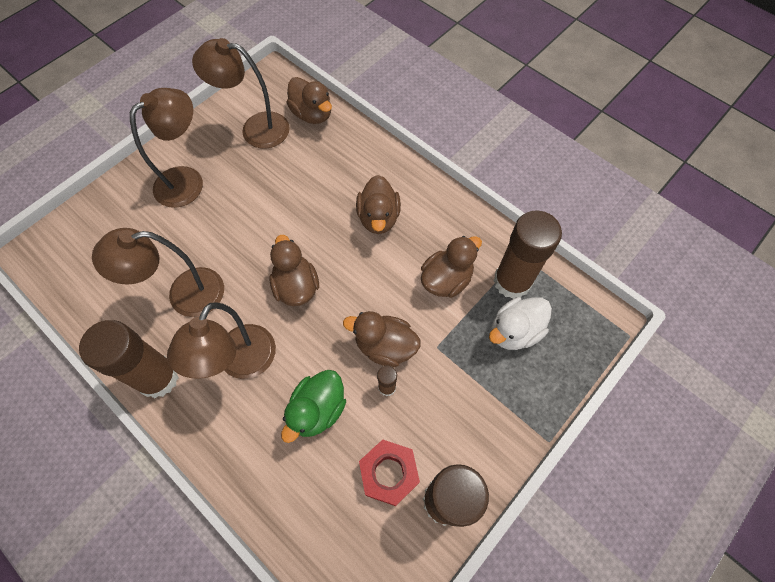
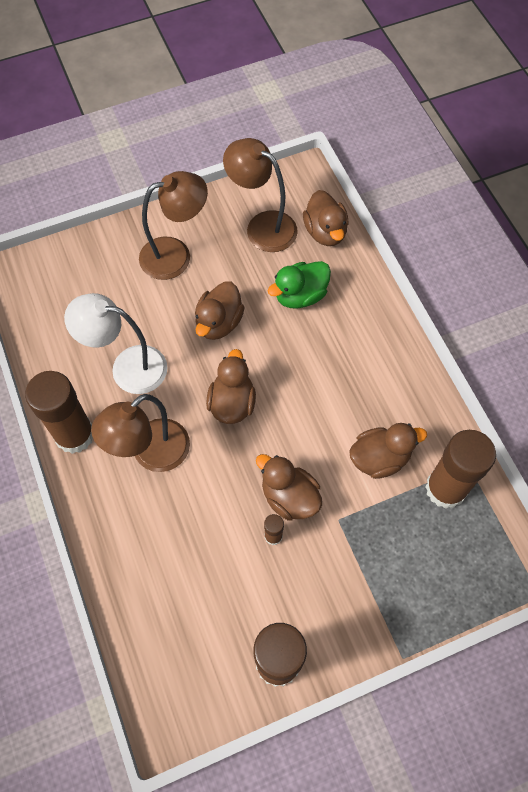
camera: 25 degrees right, 0 degrees up
brown lamp [92,228,224,317] -> white lamp [64,293,168,394]
green duck [281,370,346,443] -> green duck moved to [268,261,331,309]
brown duck [356,175,401,234] -> brown duck moved to [195,281,245,340]
red nut [359,439,420,506] -> none
white duck [489,297,552,350] -> none

